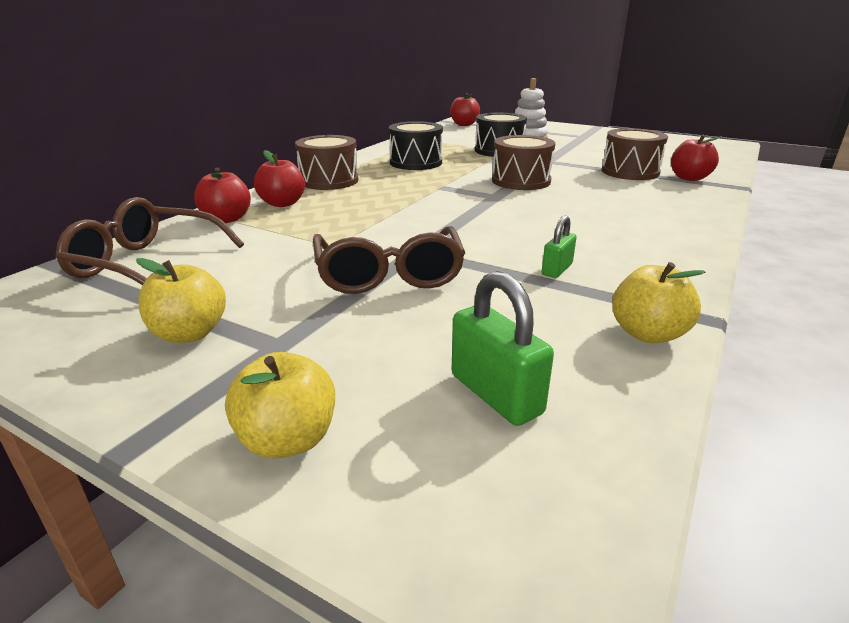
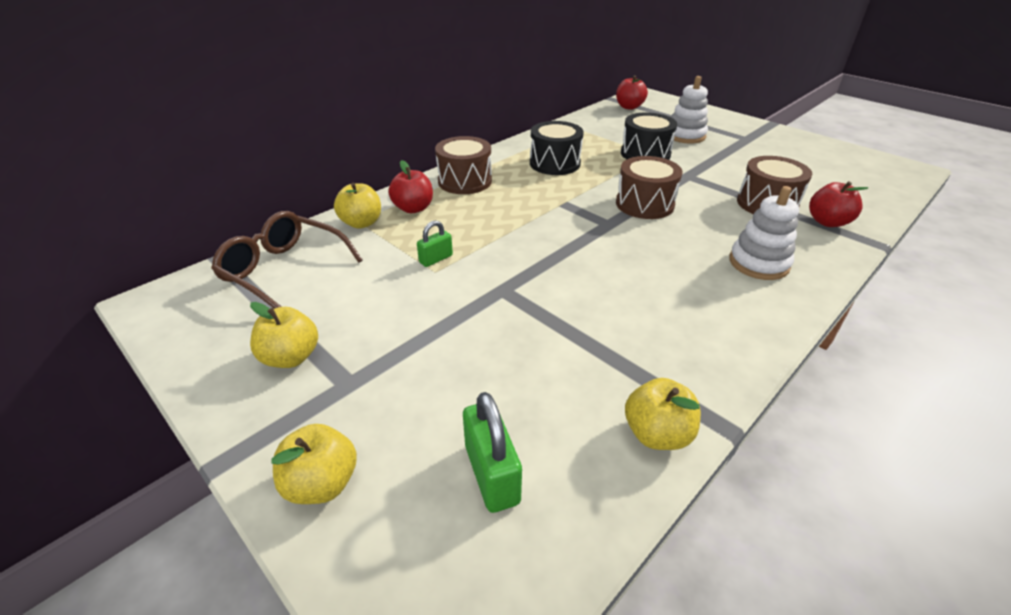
camera: 15 degrees right, 10 degrees up
red apple [194,167,251,223] -> yellow apple [334,183,381,229]
brown glasses [313,226,465,294] -> none
green padlock [542,215,577,278] -> green padlock moved to [417,220,453,267]
none -> white stacking toy [729,186,799,280]

